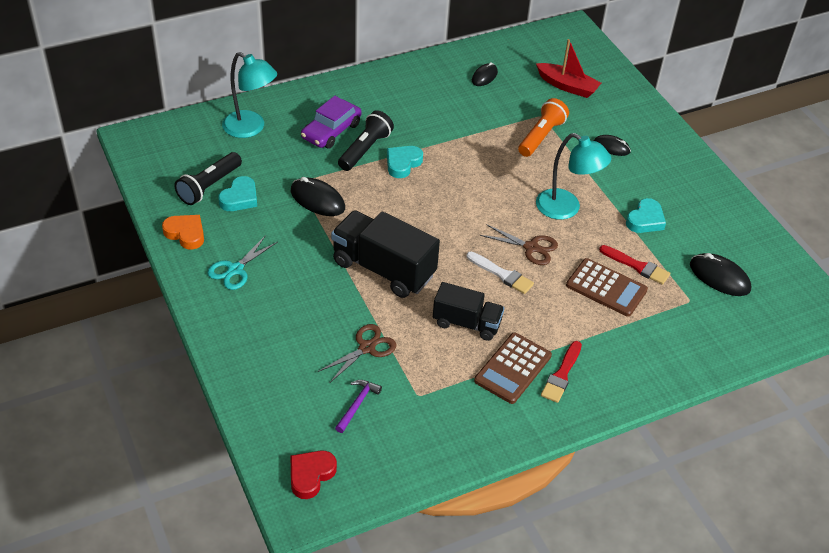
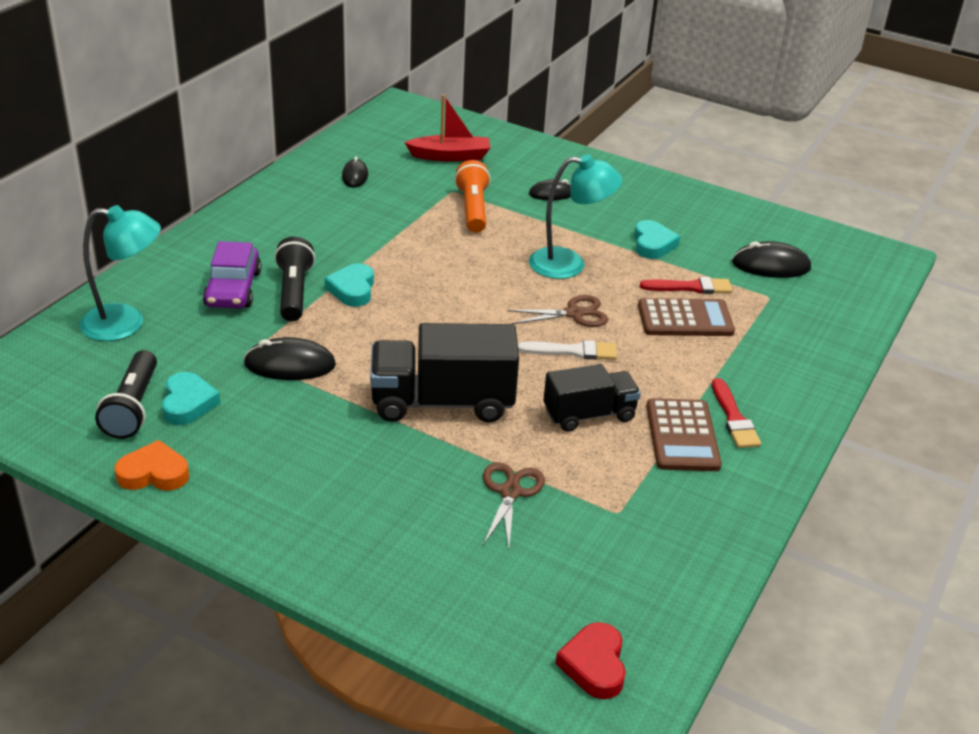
camera: 35 degrees left, 10 degrees down
turquoise scissors [207,235,278,290] -> none
purple hammer [335,380,382,433] -> none

